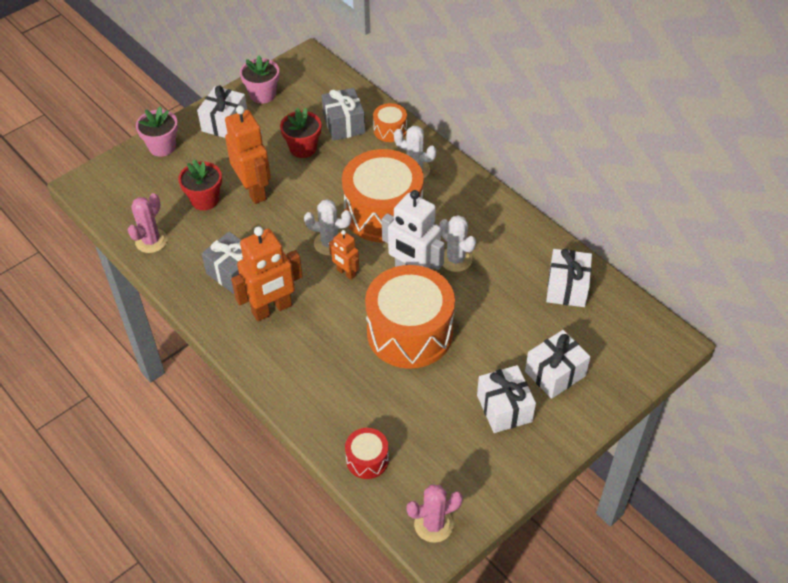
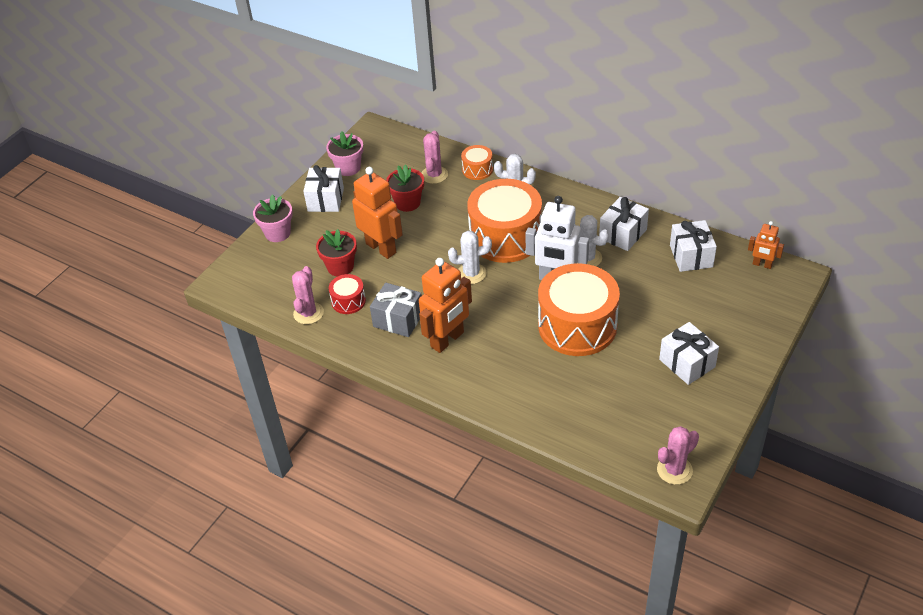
camera: 15 degrees left, 5 degrees down
grey gift [322,88,365,141] -> pink cactus [422,131,448,184]
orange robot [329,230,359,280] -> orange robot moved to [748,221,784,269]
red drum [345,428,389,479] -> red drum moved to [329,274,366,314]
white gift [525,330,590,399] -> white gift moved to [599,197,649,251]

